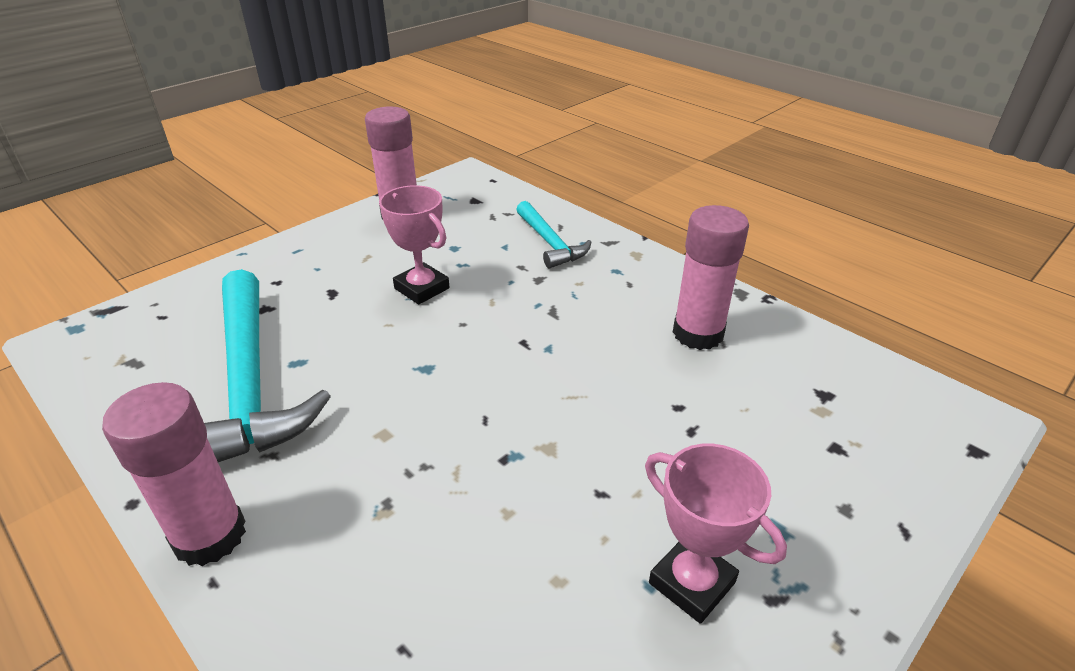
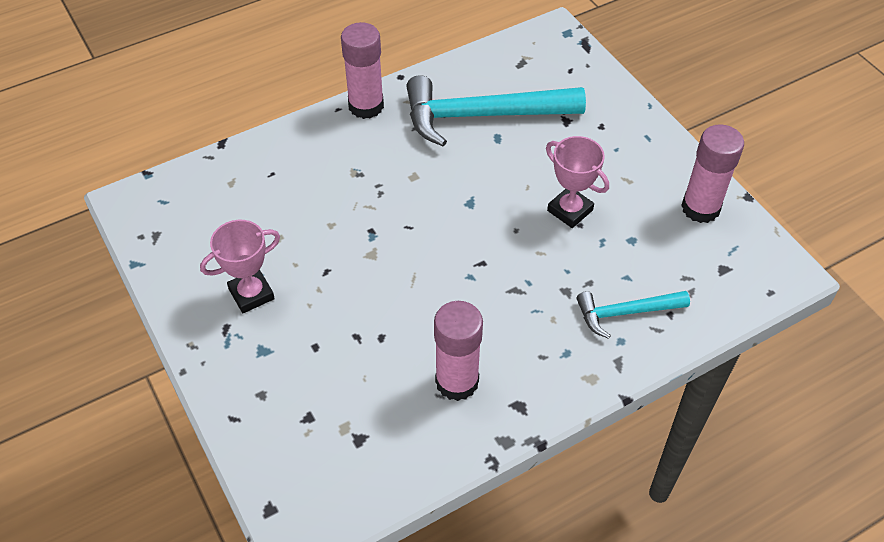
camera: 105 degrees right, 15 degrees up
pink trophy [379,185,450,304] -> pink trophy turned 75 degrees clockwise [546,136,609,228]

